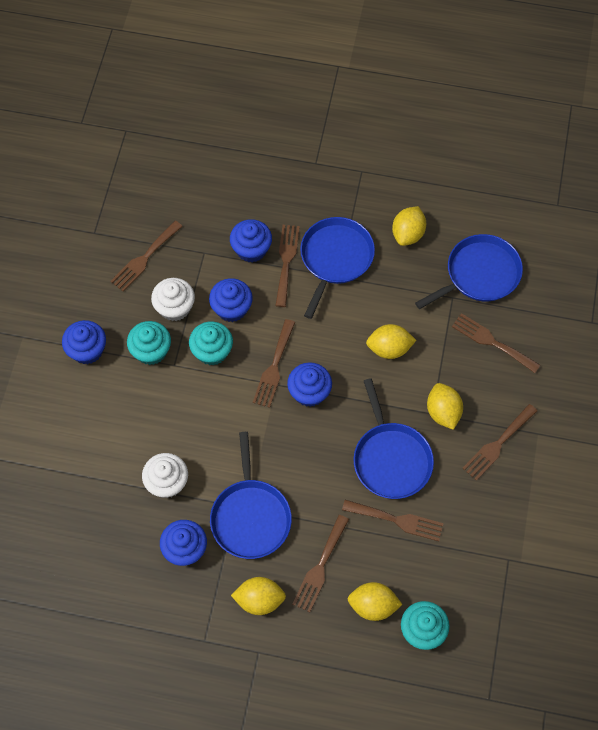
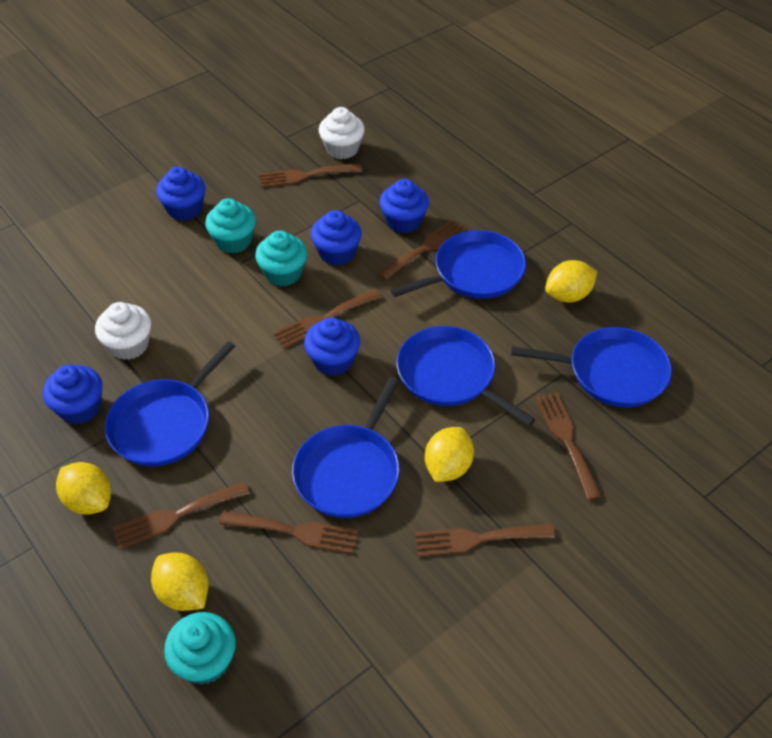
camera: 40 degrees right, 15 degrees down
white cupcake [151,278,195,321] -> white cupcake moved to [319,107,365,159]
brown fork [342,500,444,541] -> brown fork turned 45 degrees counterclockwise [220,511,358,554]
yellow lemon [366,324,416,359] -> blue pan [397,326,536,426]

